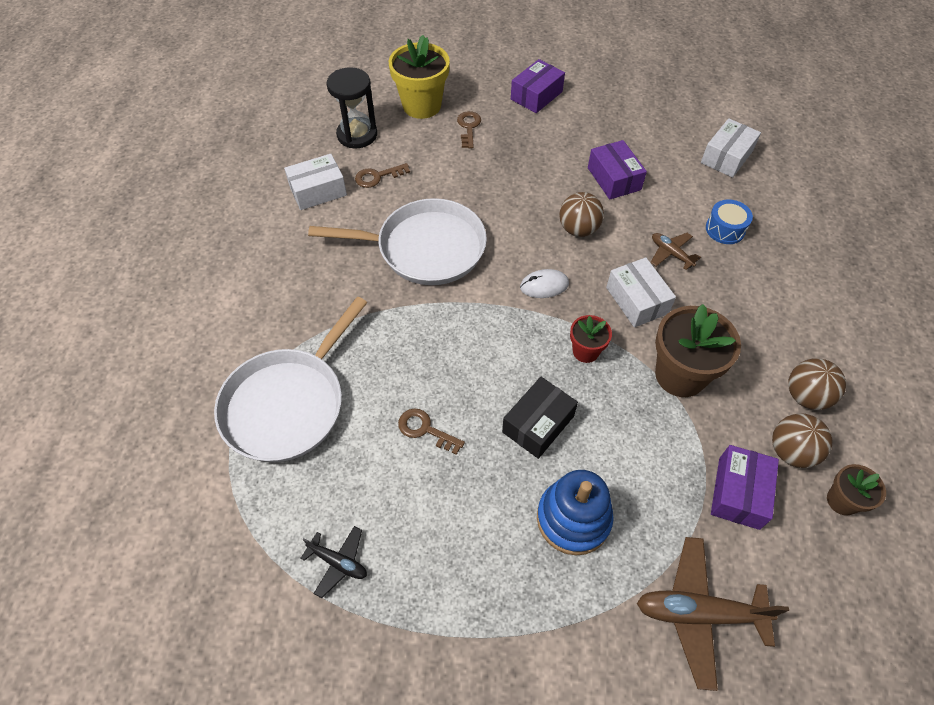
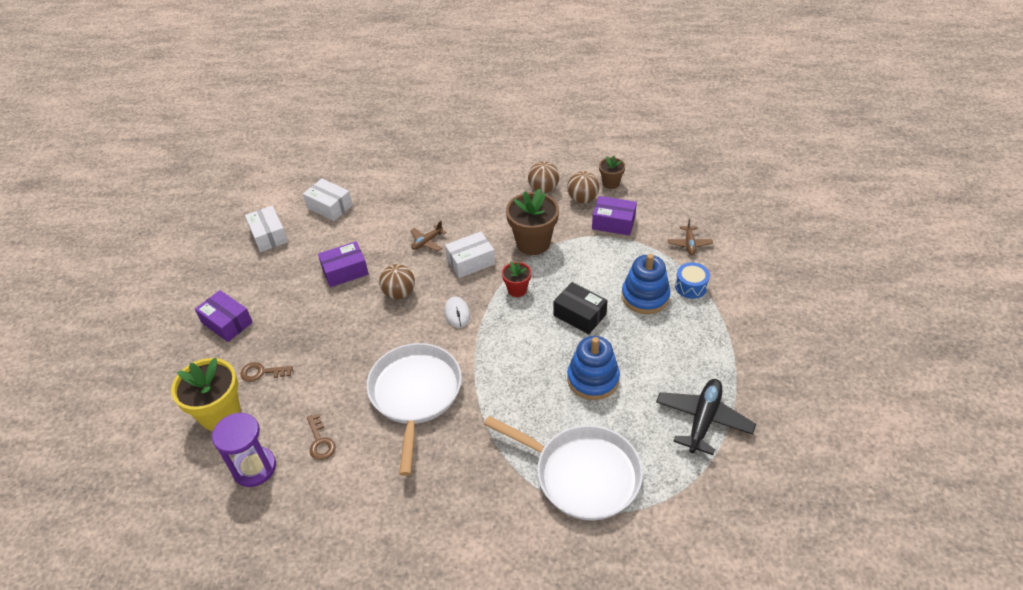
camera: 90 degrees left, 10 degrees down
white box [284,154,347,210] -> white box moved to [245,206,288,252]
black plane [300,526,367,598] -> black plane [656,379,756,455], size x1.84
black hourglass [327,67,377,148] -> purple hourglass [212,413,276,487]
brown key [398,408,465,455] -> blue stacking toy [567,336,620,400]
brown plane [637,537,789,691] -> brown plane [668,218,713,255], size x0.54
blue drum [706,199,753,244] -> blue drum moved to [675,262,710,299]

